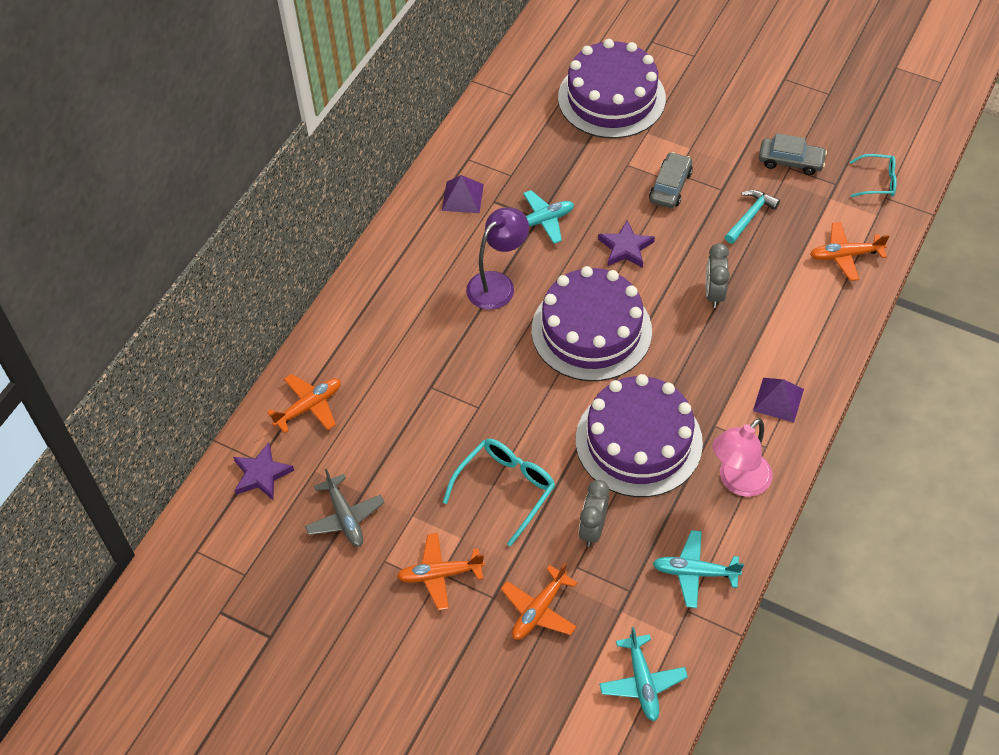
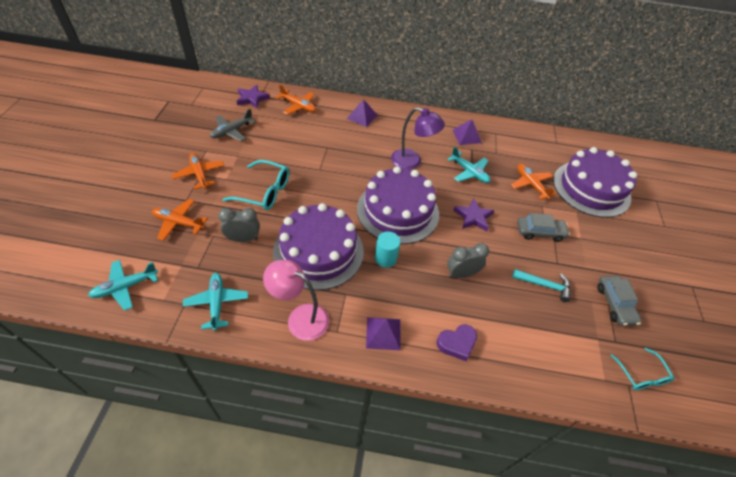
camera: 65 degrees right, 5 degrees down
orange plane [810,222,889,281] -> orange plane moved to [511,164,556,200]
none -> purple pyramid [347,99,377,127]
none -> turquoise cylinder [375,232,400,267]
none -> purple heart [436,324,477,361]

